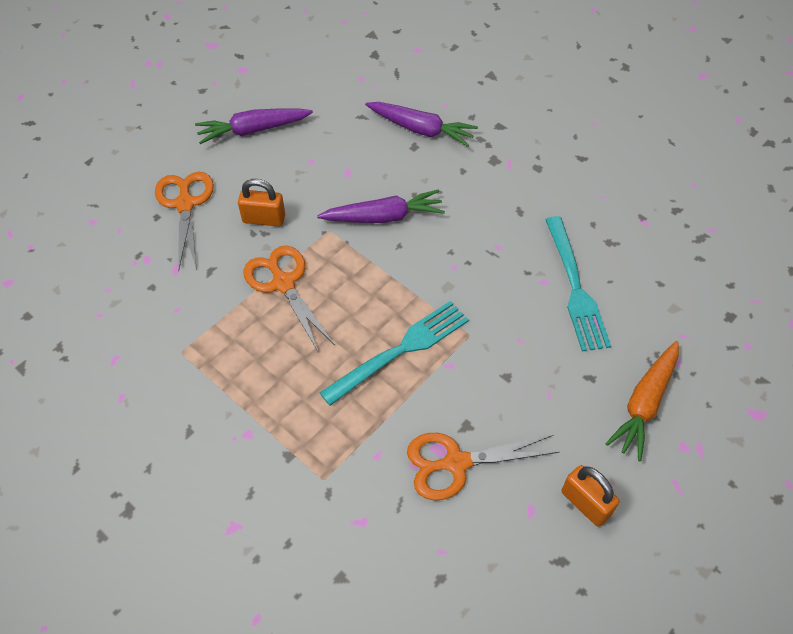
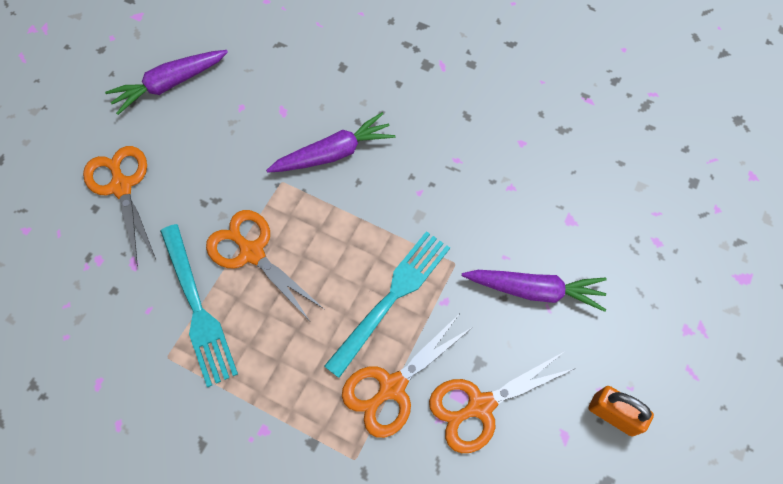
camera: 15 degrees left, 10 degrees up
orange padlock [238,179,285,226] -> none
purple carrot [365,102,478,147] -> purple carrot moved to [462,270,607,312]
turquoise fork [545,216,611,352] -> turquoise fork moved to [160,224,238,387]
orange carrot [605,341,679,461] -> none
none -> orange scissors [342,315,474,438]

